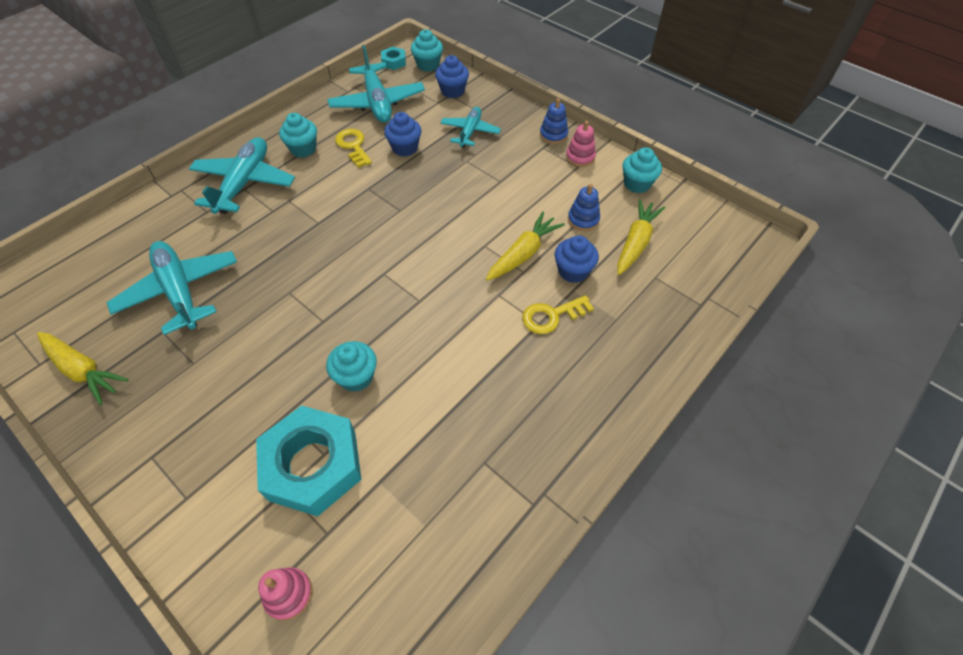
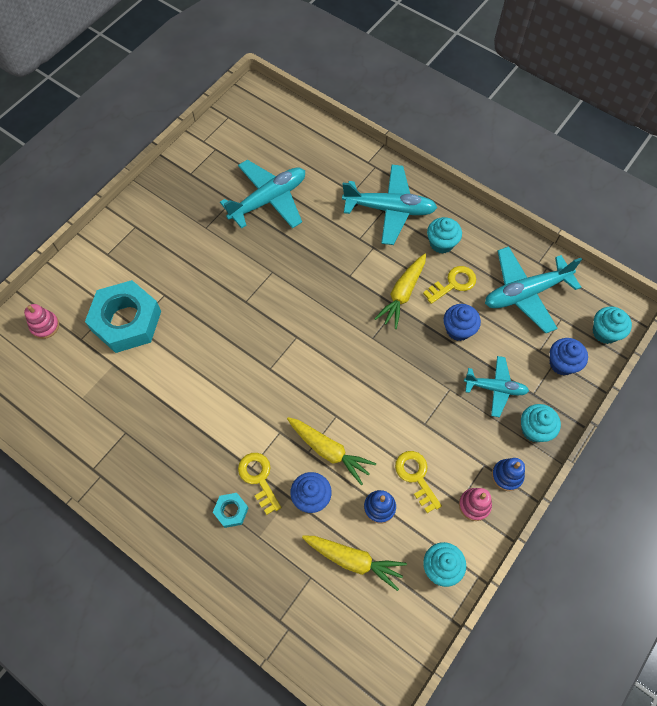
camera: 85 degrees right, 10 degrees up
yellow carrot [37,332,129,405] -> yellow carrot moved to [374,254,426,329]
turquoise cupcake [326,341,377,392] -> turquoise cupcake moved to [521,404,561,442]
turquoise nut [381,47,406,70] -> turquoise nut moved to [213,493,249,528]
none -> yellow key [395,451,442,513]

